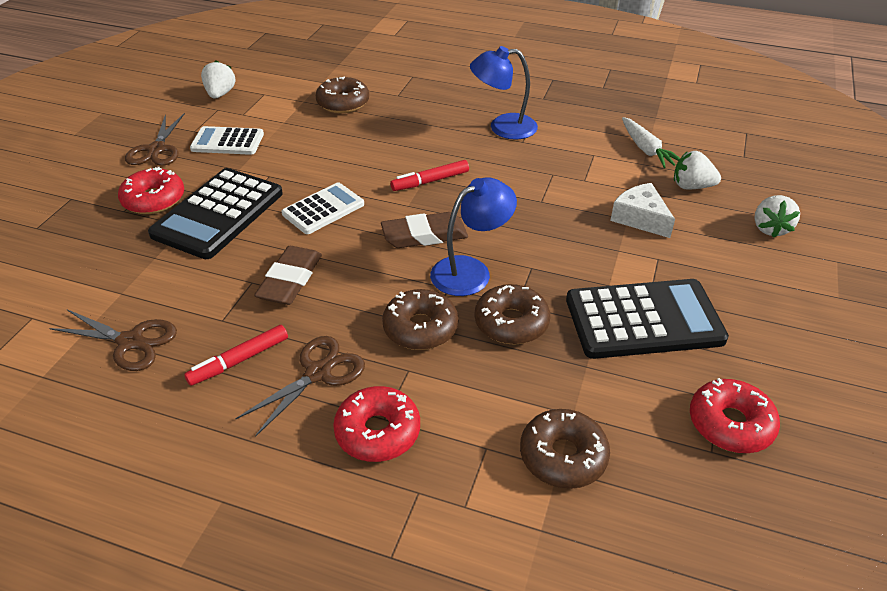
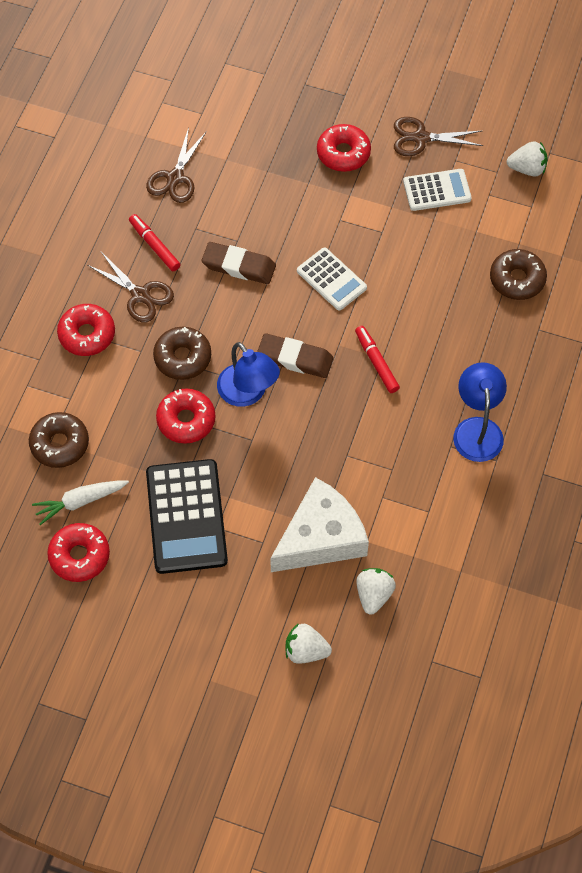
camera: 90 degrees right, 20 degrees up
black calculator [148,168,283,259] -> none
white calculator [190,126,264,155] -> white calculator turned 75 degrees clockwise [403,169,472,211]
brown eraser [381,212,468,248] -> brown eraser turned 60 degrees counterclockwise [257,333,333,378]
brown donut [475,284,550,345] -> red donut [156,389,216,444]
white cheese [610,183,675,238] -> white cheese [270,477,369,572], size x1.70
white carrot [622,117,680,168] -> white carrot moved to [32,480,129,525]

